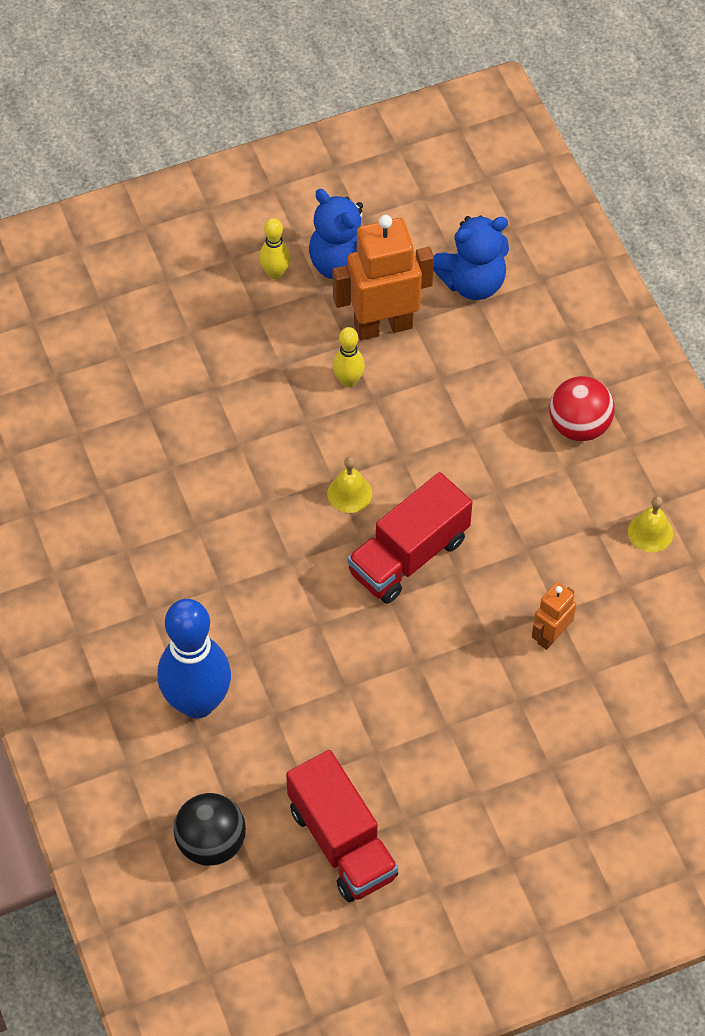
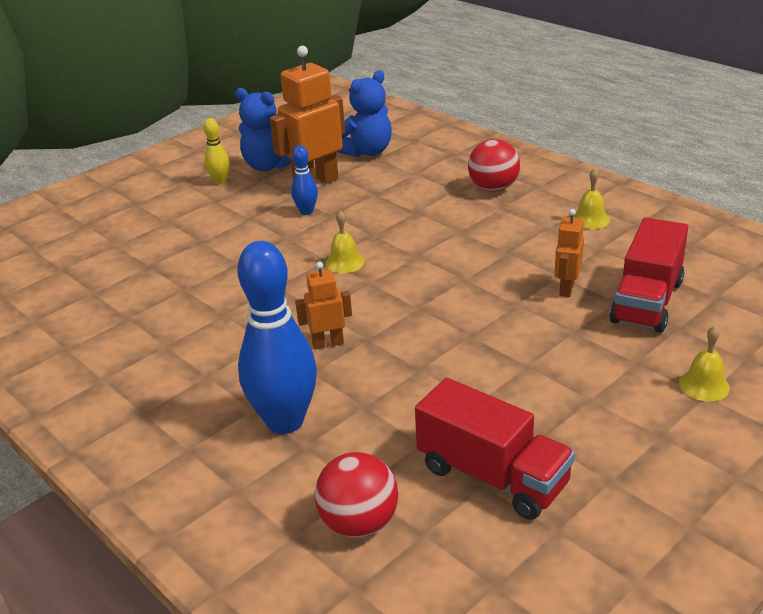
camera: 20 degrees left, 25 degrees down
black ball [174,793,246,866] -> red ball [314,452,398,537]
yellow bowling pin [333,327,365,387] -> blue bowling pin [291,145,318,215]
red truck [347,472,472,604] -> red truck moved to [609,217,688,333]
none -> orange robot [295,262,352,349]
none -> yellow bell [679,326,730,402]

